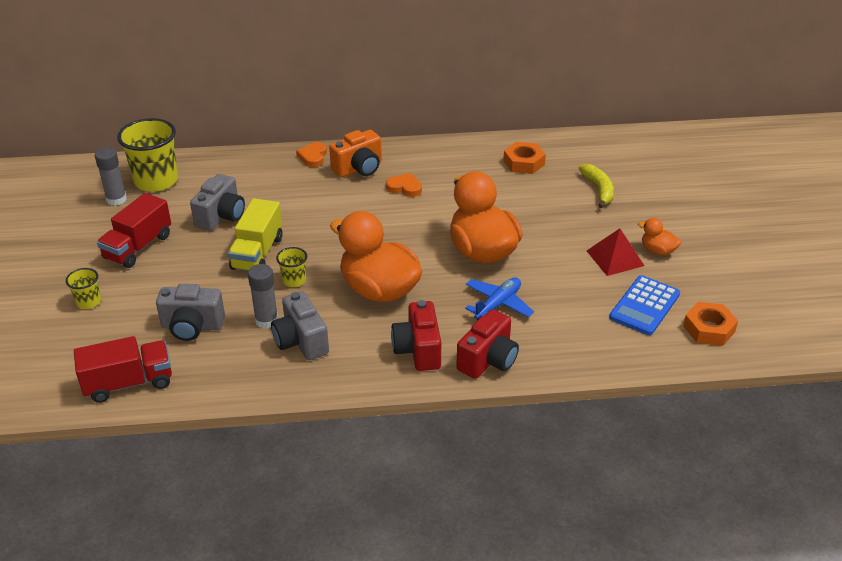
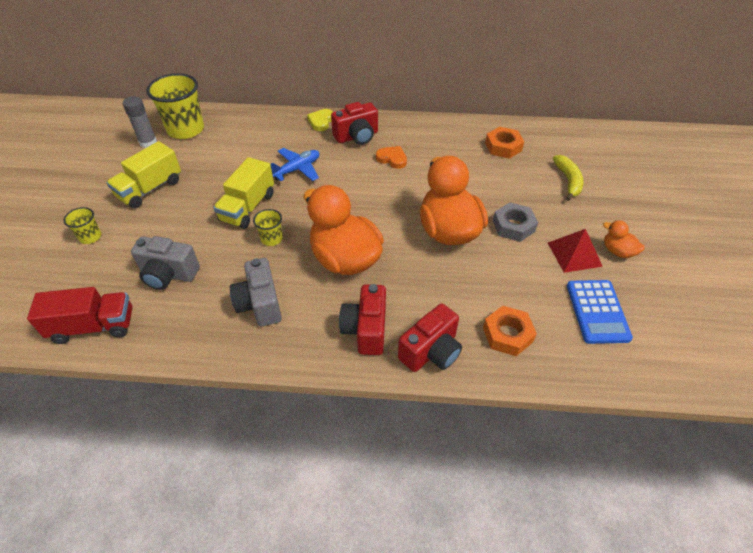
camera: 10 degrees right, 10 degrees up
red truck [97,193,171,268] -> yellow truck [106,141,181,208]
grey camera [190,174,245,231] -> none
grey glue stick [248,264,279,328] -> none
orange heart [296,142,327,167] -> yellow heart [307,109,333,131]
orange camera [329,130,382,177] -> red camera [331,102,378,145]
blue plane [465,277,534,320] -> blue plane moved to [271,148,319,181]
blue calculator [609,275,680,335] -> blue calculator turned 45 degrees counterclockwise [567,280,633,344]
orange nut [683,302,738,346] -> orange nut moved to [483,306,537,356]
none -> grey nut [493,202,538,242]

